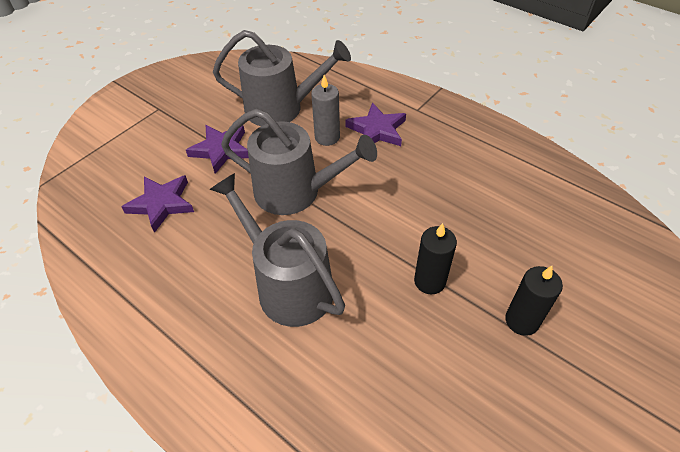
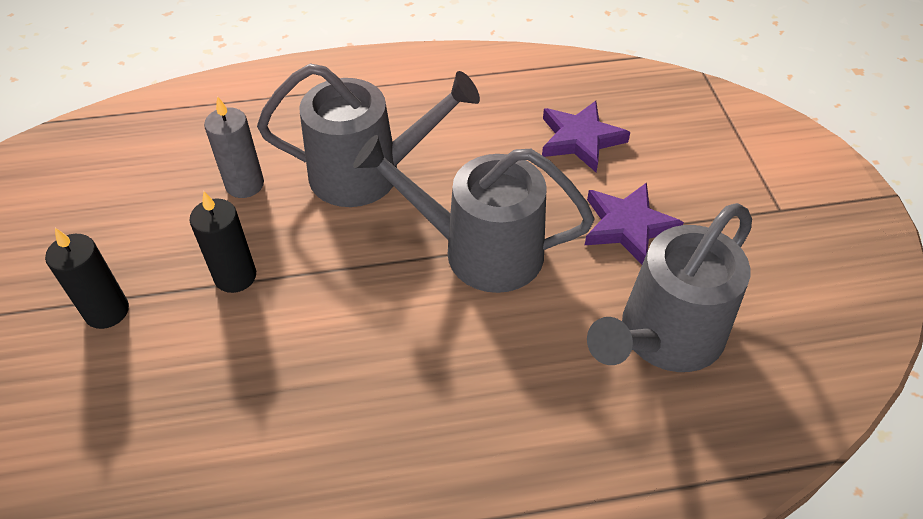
camera: 130 degrees right, 0 degrees up
grey watering can [221,109,377,215] -> grey watering can turned 45 degrees clockwise [353,135,594,293]
grey candle [311,75,340,146] -> grey candle moved to [204,96,264,198]
purple star [345,103,406,146] -> none

